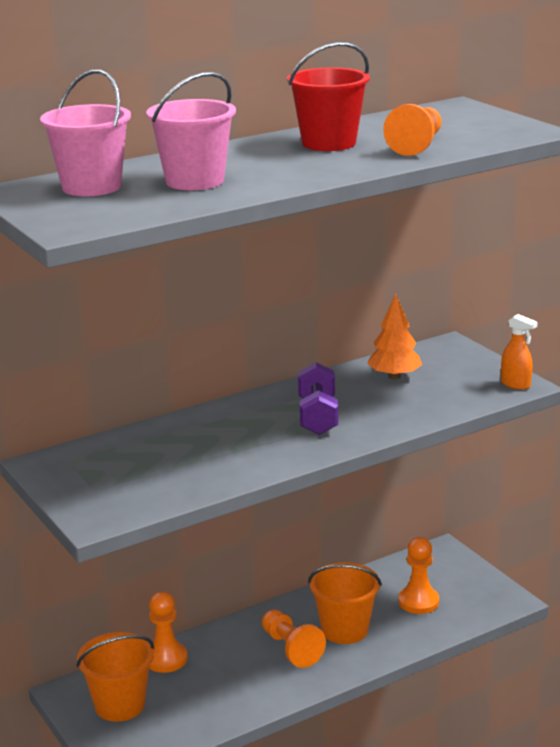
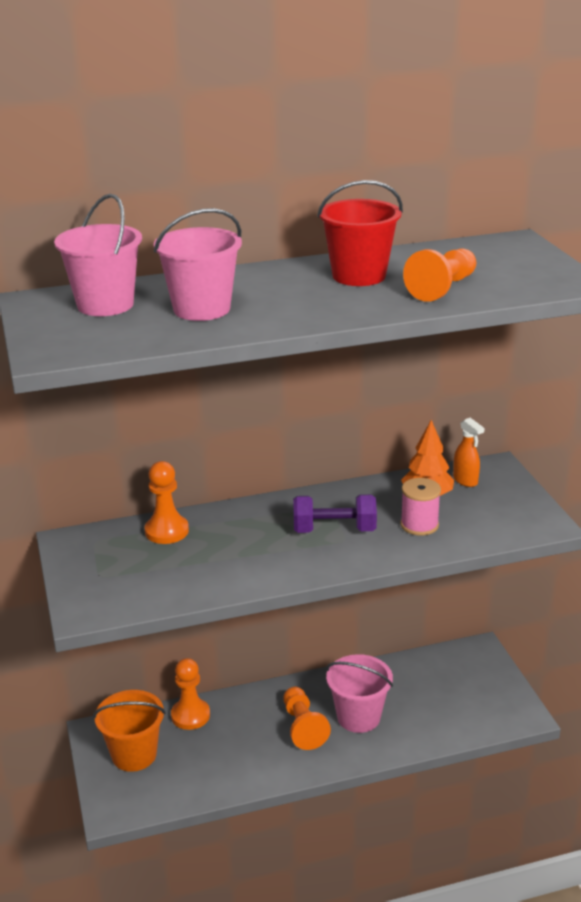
camera: 15 degrees right, 5 degrees up
purple dumbbell [298,362,338,435] -> purple dumbbell turned 75 degrees clockwise [293,494,377,533]
orange bucket [308,562,382,644] -> pink bucket [326,654,393,733]
orange pawn [398,537,439,614] -> orange pawn moved to [145,461,189,544]
orange spray bottle [501,314,538,390] -> orange spray bottle moved to [453,418,485,487]
none -> pink spool [400,478,441,536]

